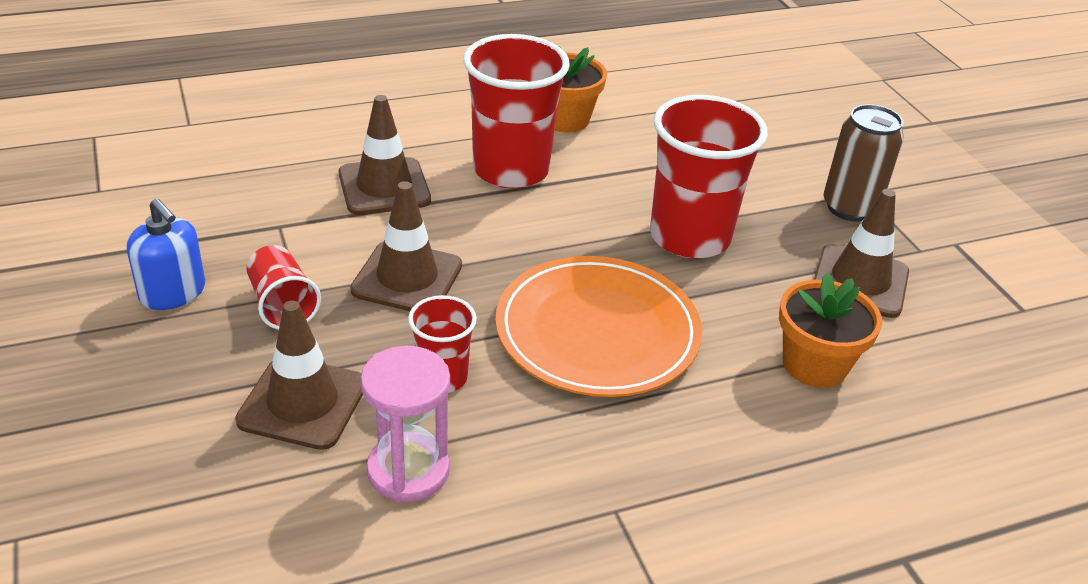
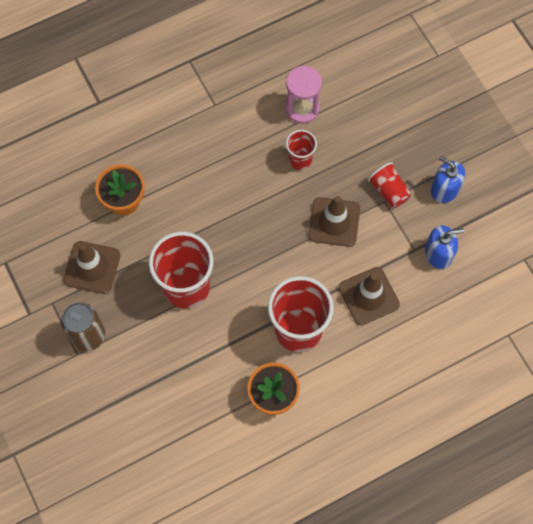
camera: 175 degrees right, 30 degrees up
brown traffic cone [235,301,363,450] -> none
orange plate [495,256,702,397] -> none
none -> blue soap dispenser [425,225,464,269]

